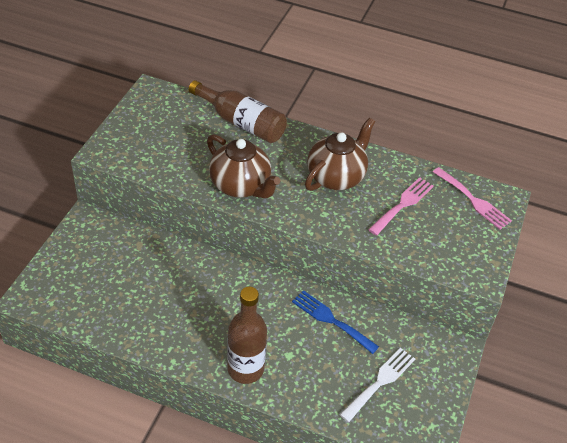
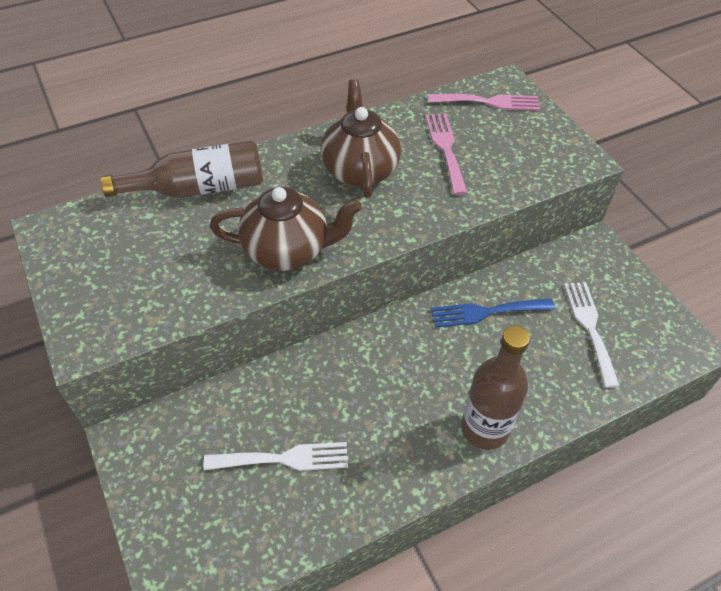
camera: 45 degrees left, 5 degrees up
none -> white fork [204,442,348,471]

